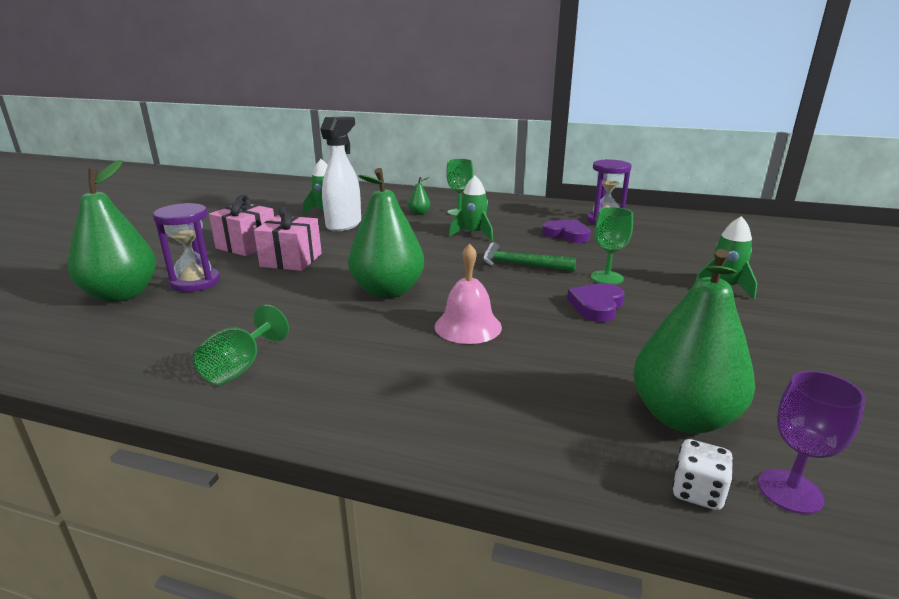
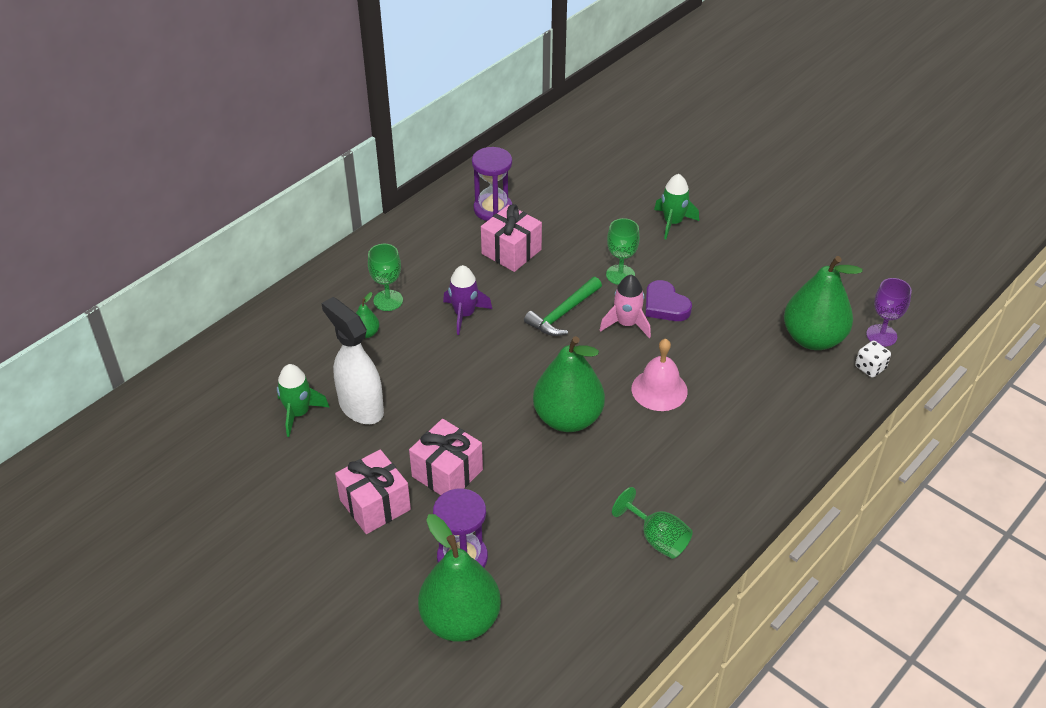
camera: 65 degrees left, 20 degrees up
green rocket [449,176,493,241] -> purple rocket [443,265,492,335]
purple heart [542,220,591,243] -> pink gift [481,204,542,272]
none -> pink rocket [600,275,651,338]

